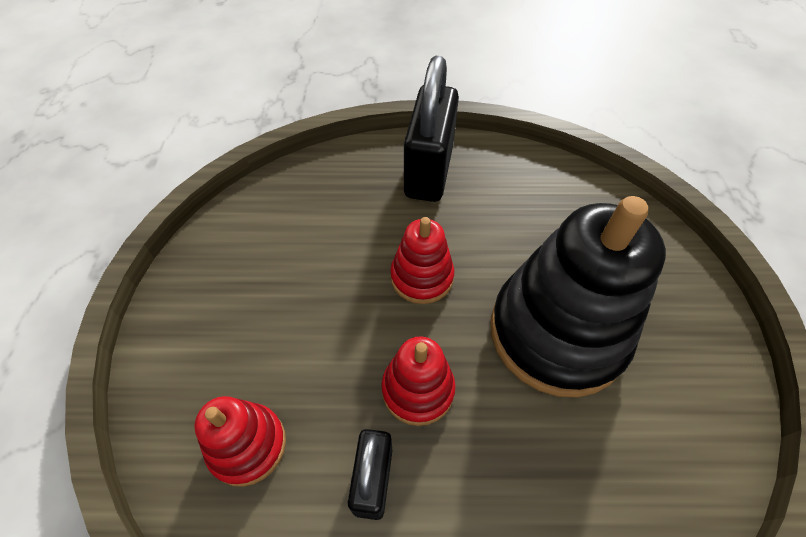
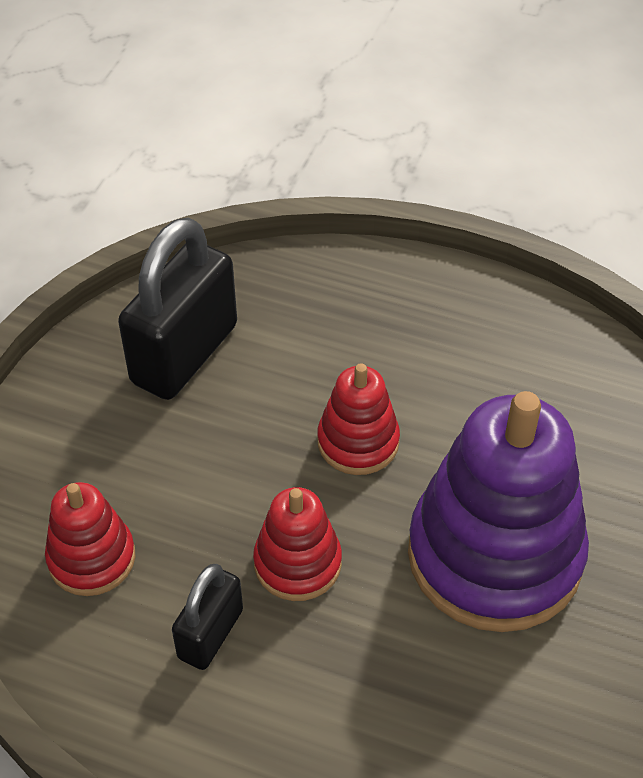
camera: 20 degrees right, 5 degrees down
black padlock [404,56,459,202] -> black padlock moved to [118,217,237,400]
black stacking toy [490,196,666,398] -> purple stacking toy [408,391,589,632]

